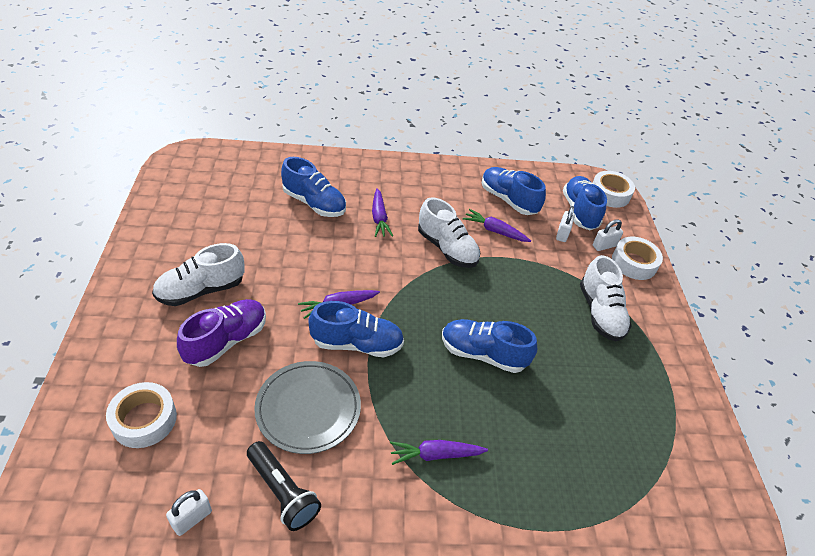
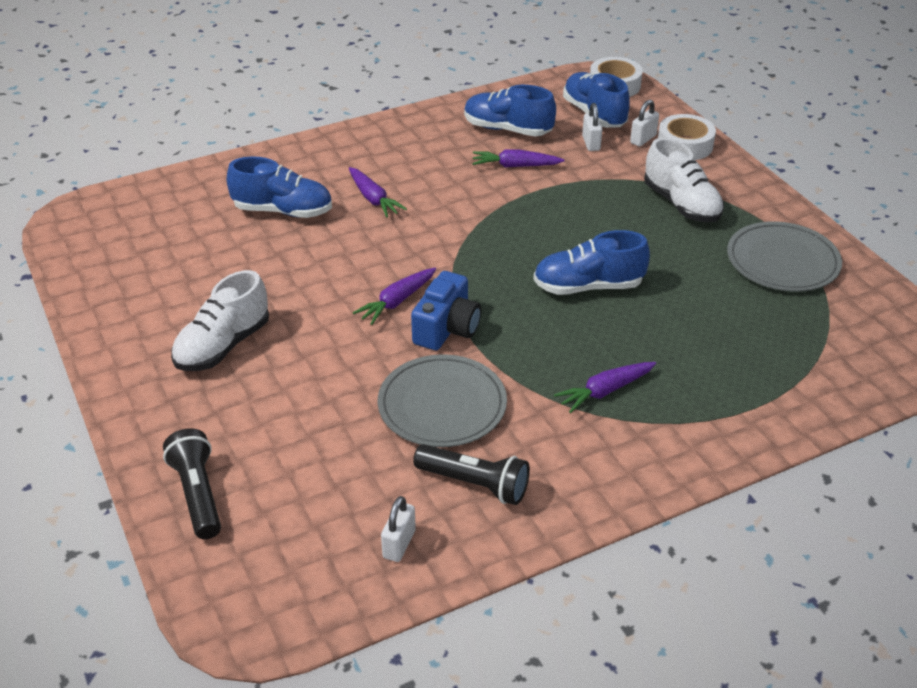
camera: 20 degrees left, 5 degrees down
white tape [106,382,177,448] -> none
purple shoe [177,299,266,367] -> none
blue shoe [308,301,404,357] -> blue camera [411,271,481,350]
white shoe [418,198,480,268] -> none
none -> black flashlight [163,428,221,539]
none -> grey plate [727,221,842,292]

